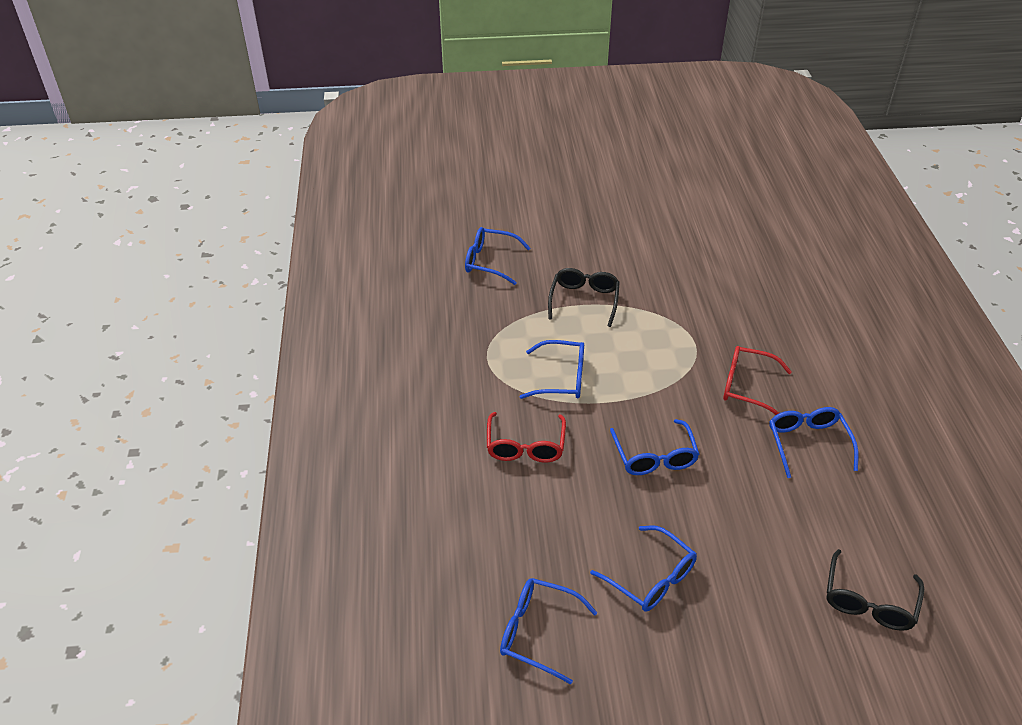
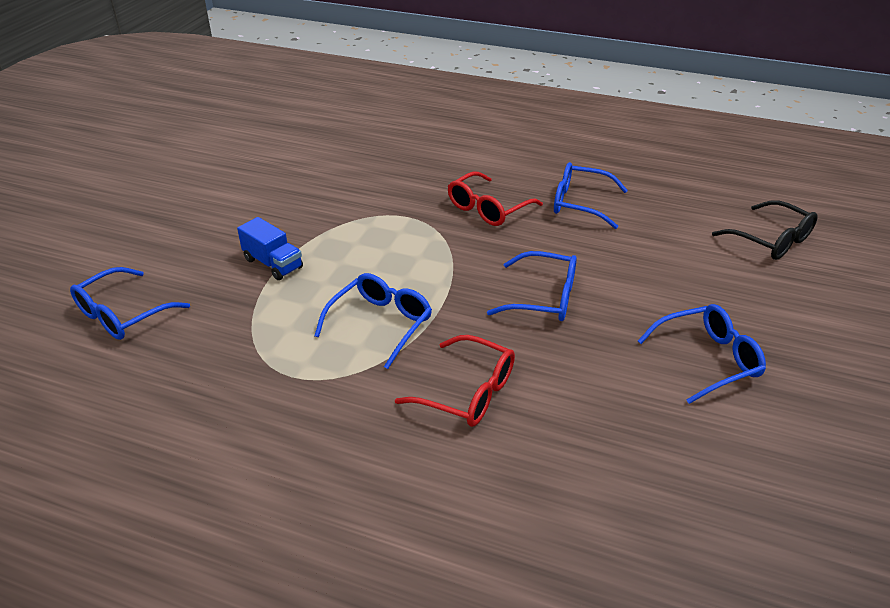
camera: 65 degrees left, 5 degrees down
blue glasses [500,578,598,684] -> none
black glasses [548,268,620,327] -> blue truck [237,217,303,280]

